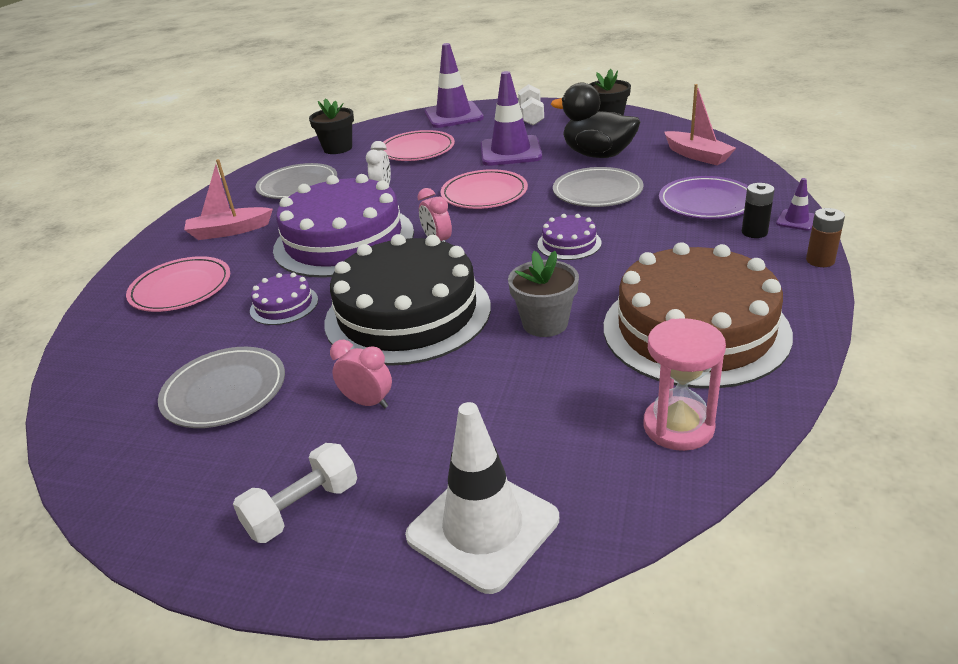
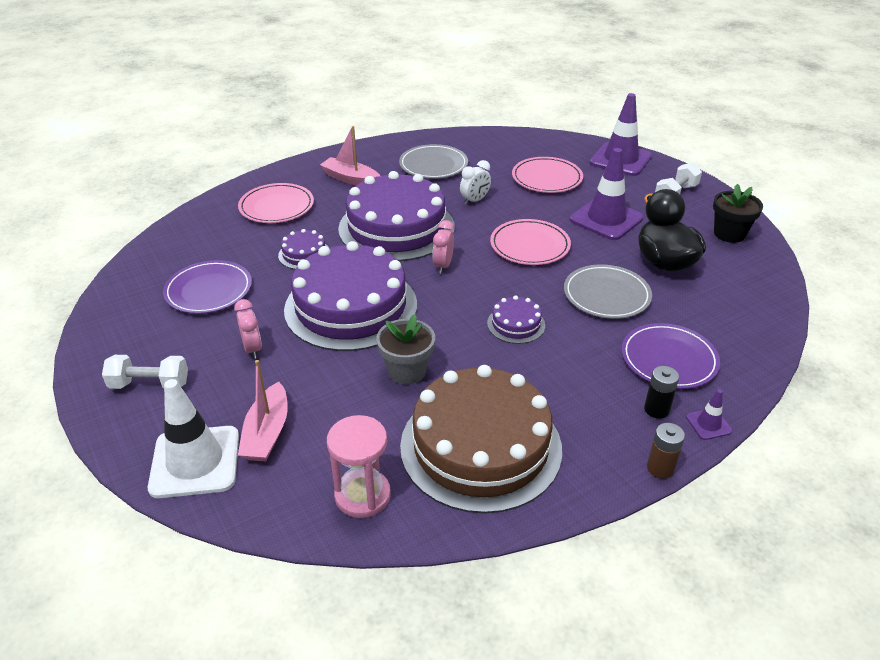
camera: 40 degrees right, 5 degrees up
grey plate [158,347,285,428] -> purple plate [163,260,252,314]
black flower pot [309,98,354,154] -> none
black cake [324,234,491,366] -> purple cake [284,241,417,351]
pink boat [664,84,736,165] -> pink boat moved to [238,360,288,461]

